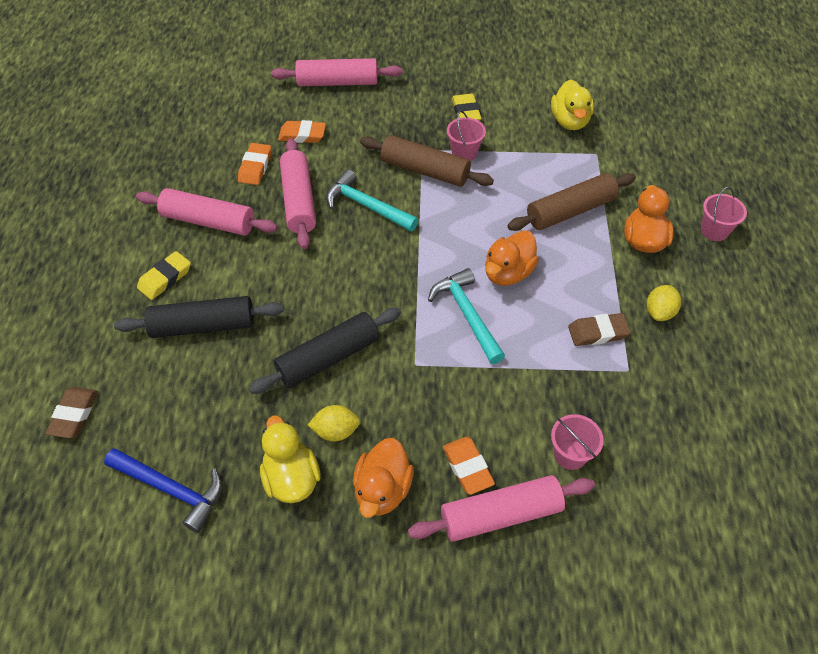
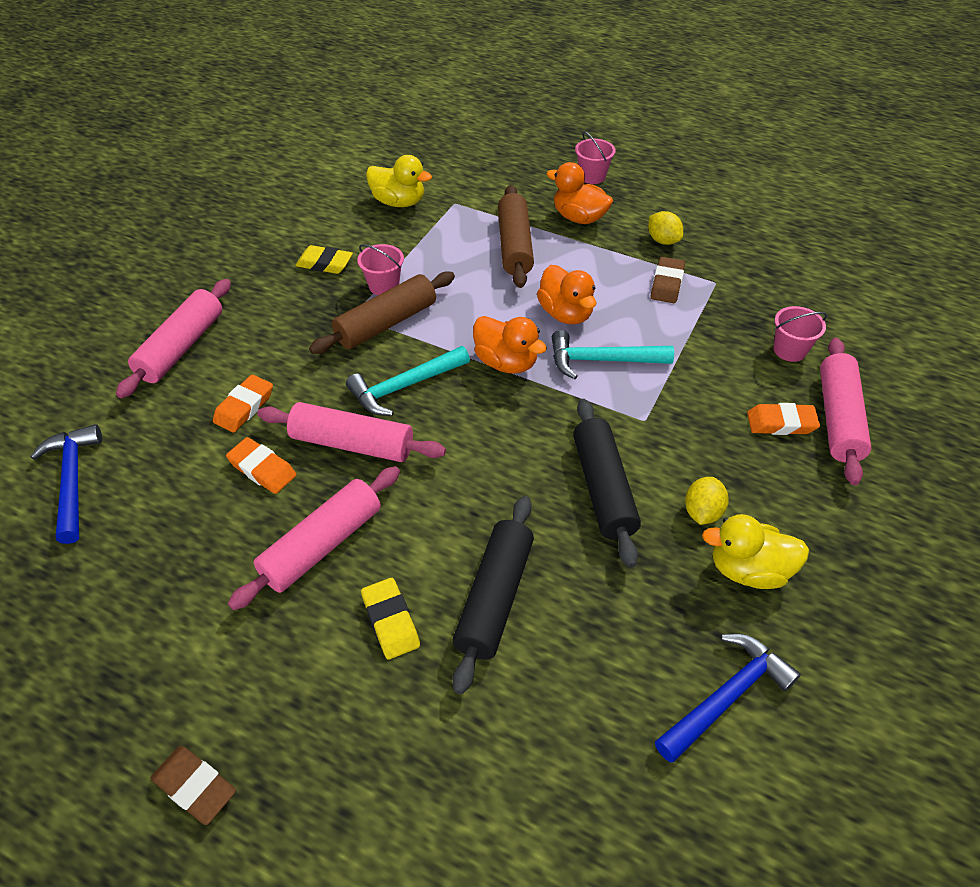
camera: 65 degrees left, 5 degrees down
brown eraser [45,387,98,438] -> brown eraser moved to [151,746,236,825]
orange duck [353,438,414,518] -> orange duck moved to [473,316,547,374]
none -> blue hammer [30,424,102,544]

